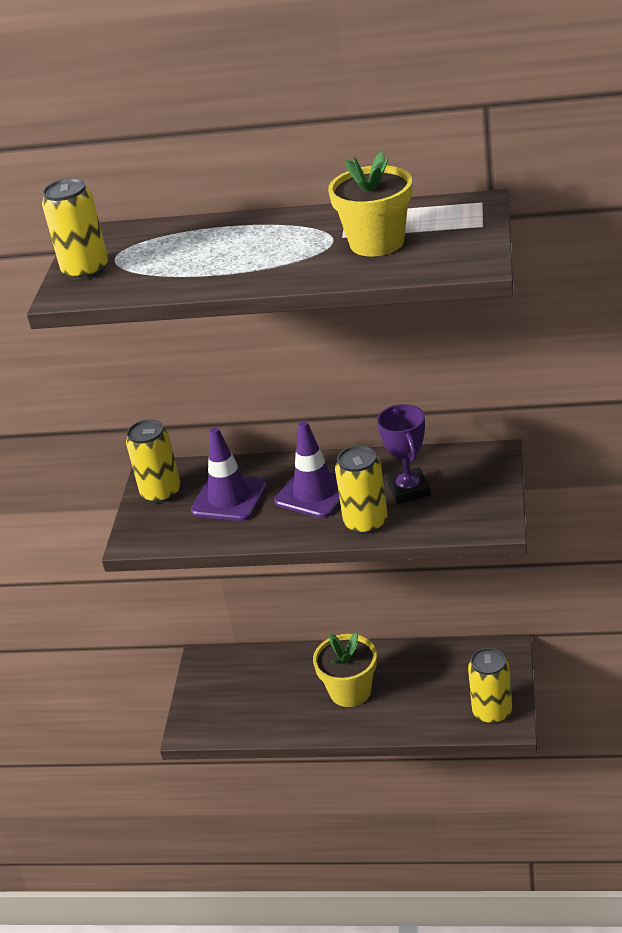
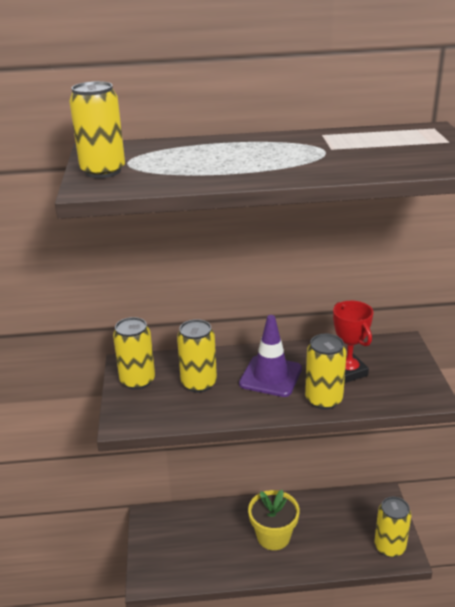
camera: 15 degrees left, 5 degrees down
purple traffic cone [191,427,267,521] -> yellow can [177,319,217,392]
yellow flower pot [328,152,412,257] -> none
purple trophy [377,404,431,504] -> red trophy [333,301,373,383]

